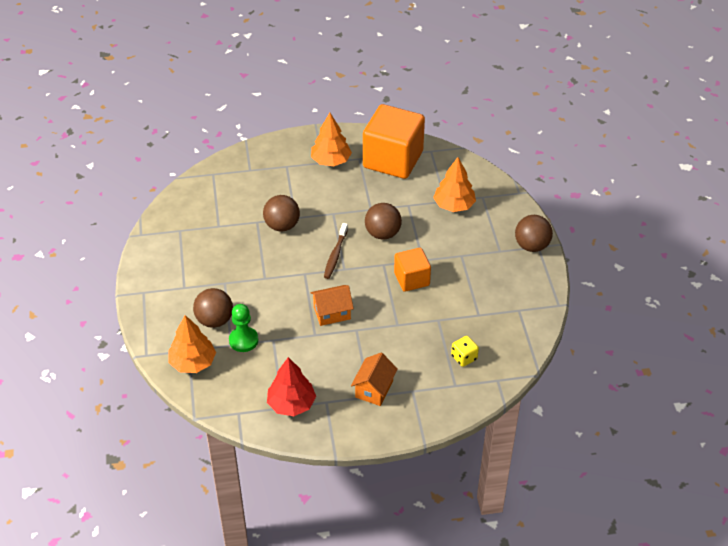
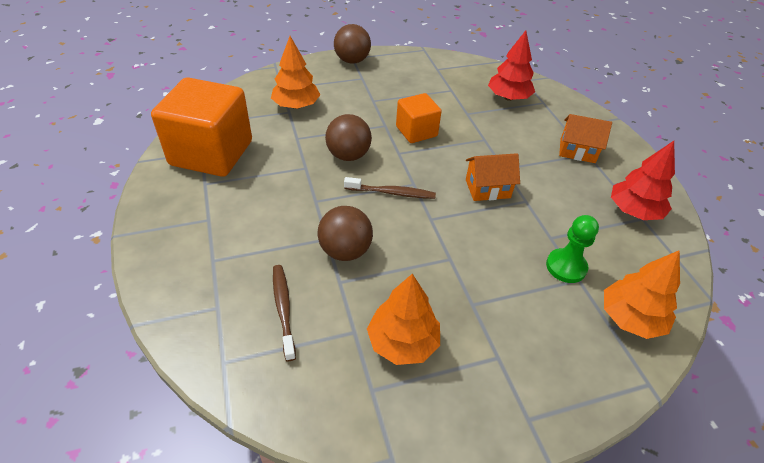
camera: 100 degrees left, 0 degrees up
brown ball [193,288,233,328] -> none
orange house [310,285,354,326] -> orange house turned 75 degrees counterclockwise [466,153,520,201]
orange tree [311,113,352,166] -> orange tree moved to [367,274,440,365]
yellow dice [451,336,479,367] -> red tree [488,30,535,101]
none -> brown toothbrush [273,265,296,361]

